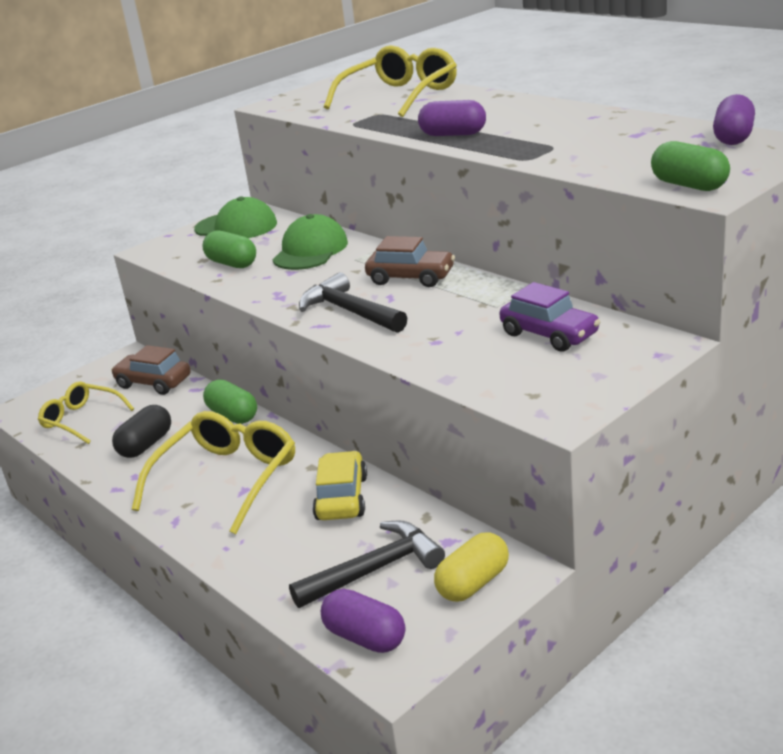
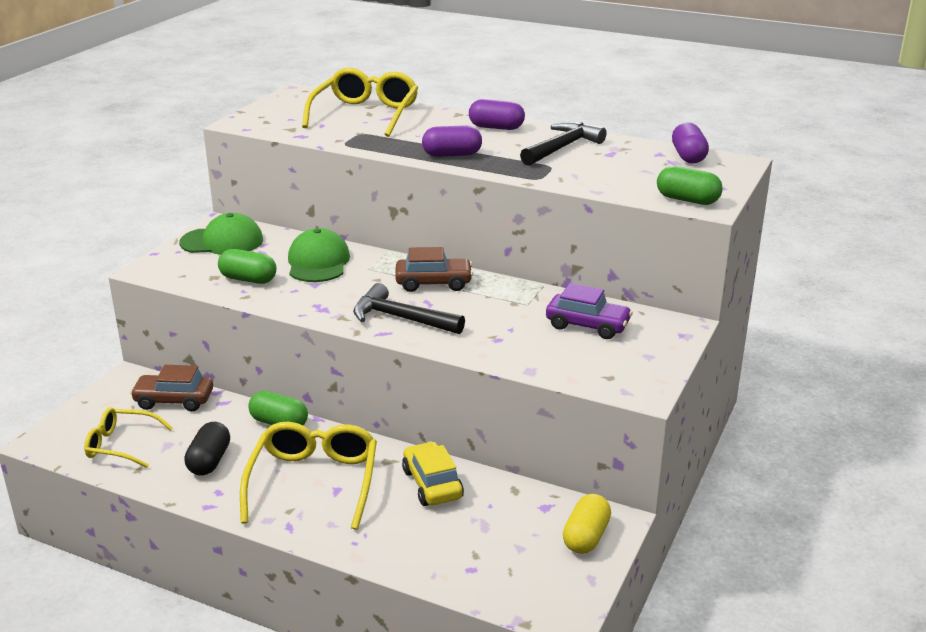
camera: 25 degrees left, 0 degrees up
black hammer [289,520,445,608] -> black hammer moved to [520,122,606,166]
purple capsule [321,589,405,653] -> purple capsule moved to [469,99,525,130]

